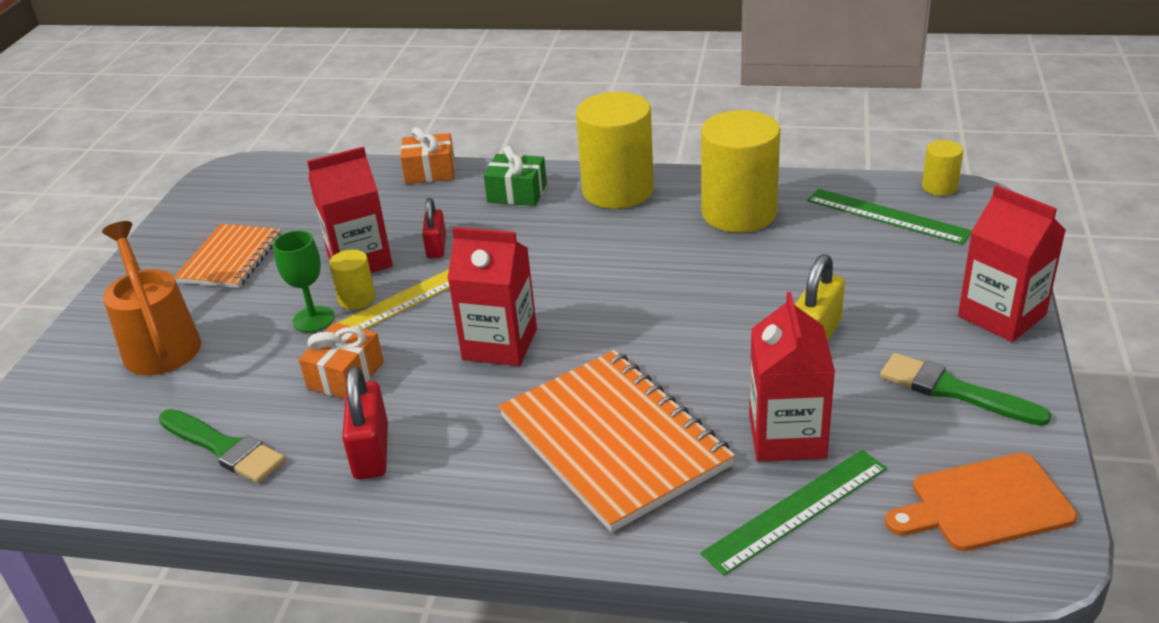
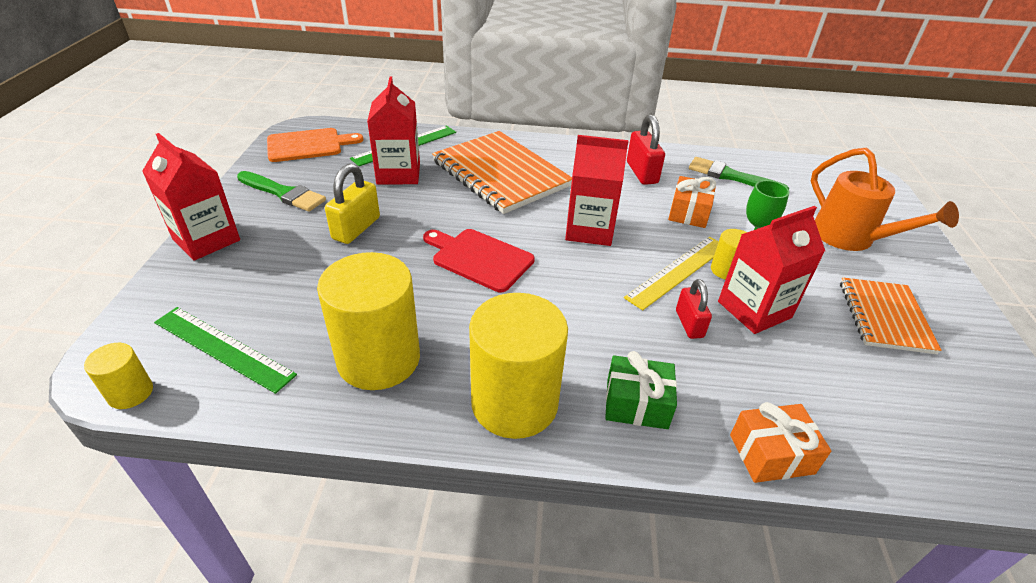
camera: 170 degrees right, 5 degrees up
none -> red cutting board [423,229,535,292]

